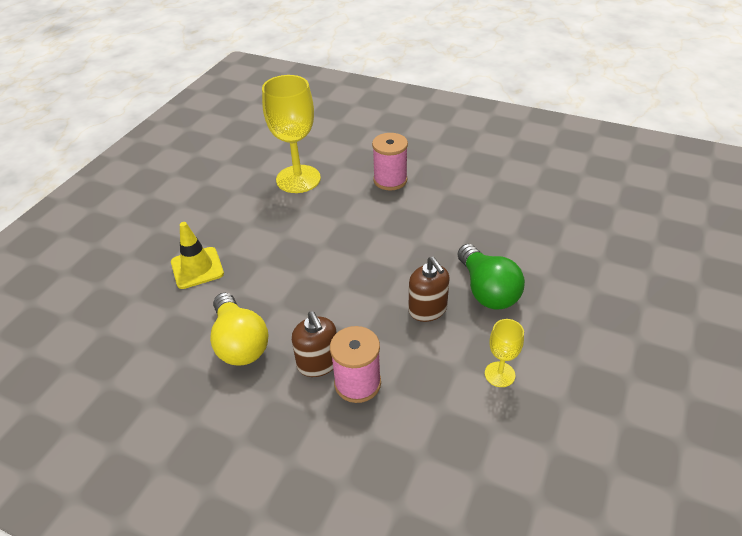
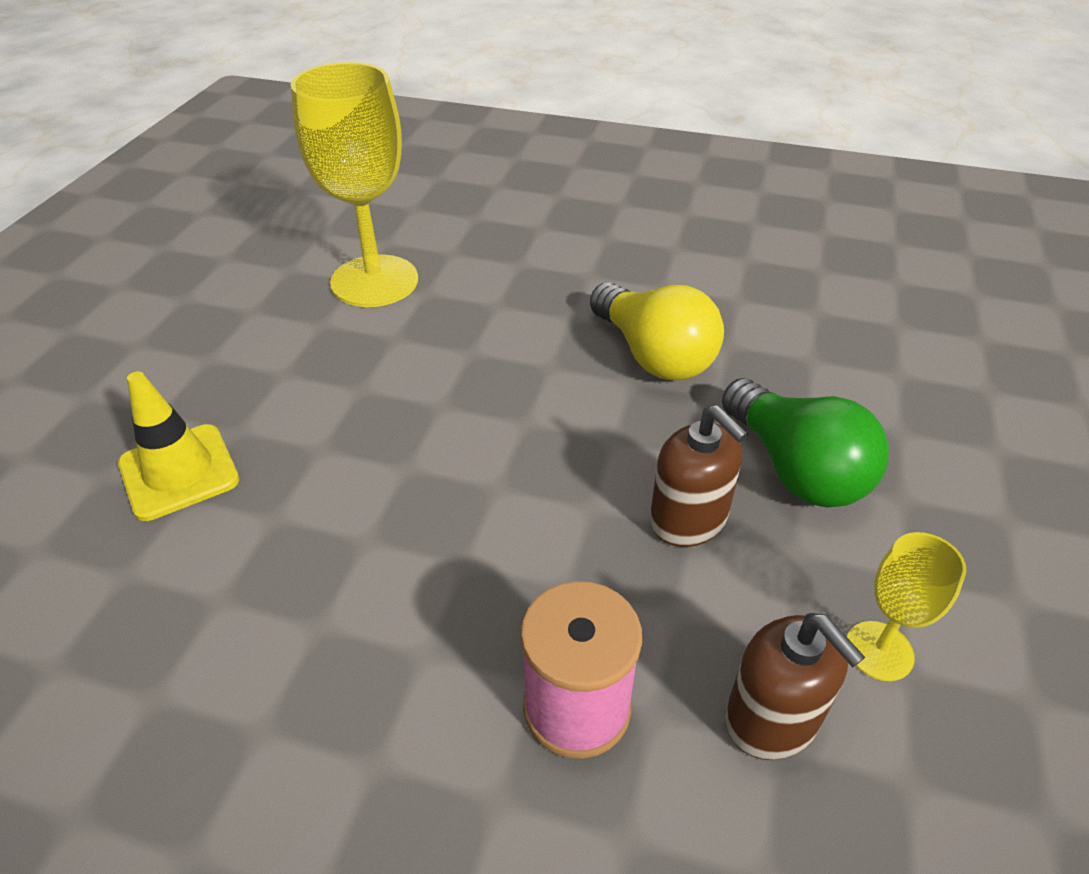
camera: 10 degrees left, 0 degrees up
yellow light bulb [210,293,268,365] -> yellow light bulb moved to [590,282,724,380]
brown soap dispenser [292,311,337,377] -> brown soap dispenser moved to [725,613,865,760]
pink spool [372,133,408,191] -> none

